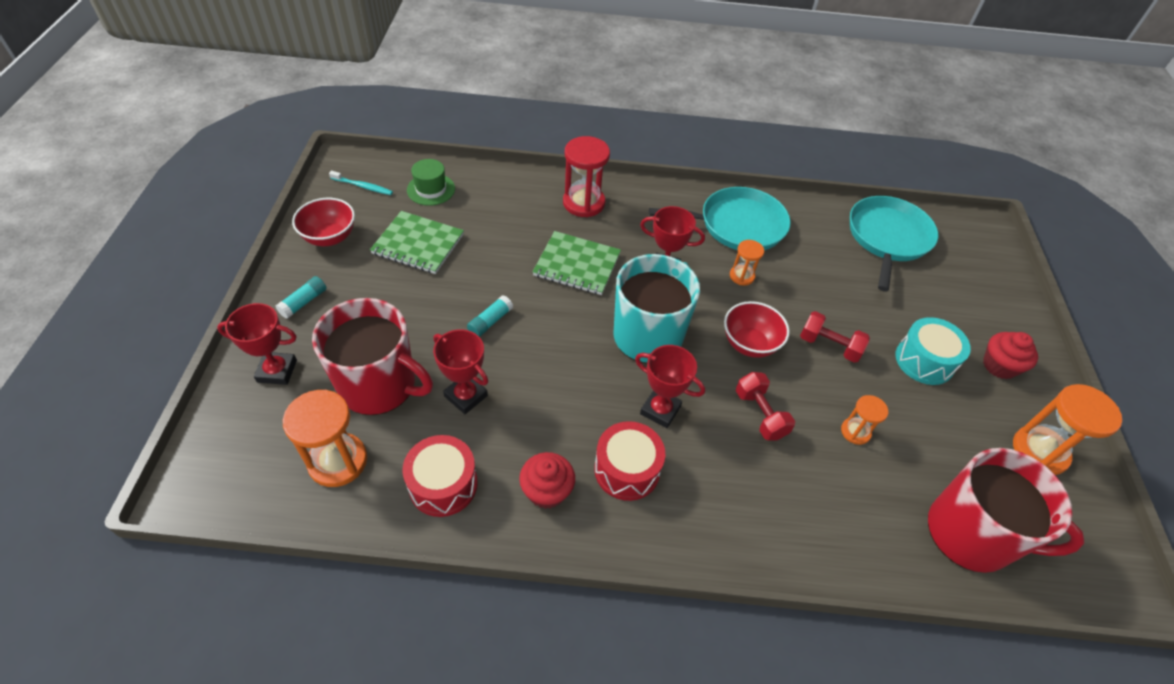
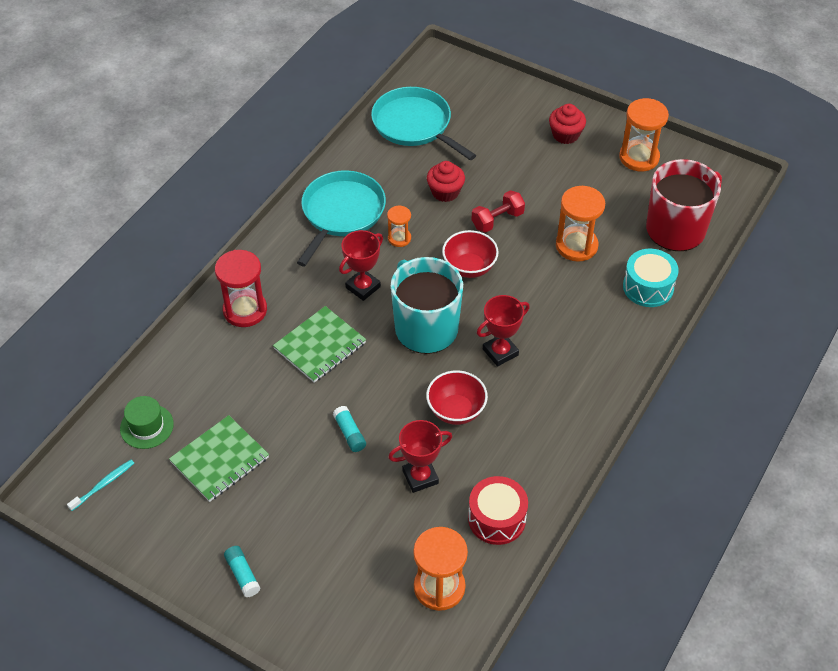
camera: 60 degrees left, 0 degrees up
red trophy [217,303,297,385] -> none
red bowl [292,198,355,246] -> red bowl moved to [426,370,488,425]
red mug [312,298,433,415] -> none
red cupcake [519,452,575,509] -> red cupcake moved to [427,161,465,202]
red drum [594,421,665,501] -> none
red dumbbell [736,372,795,440] -> none
orange hourglass [841,395,888,445] -> orange hourglass [556,186,605,262], size x1.80
turquoise drum [895,317,971,385] -> turquoise drum moved to [623,249,679,307]

